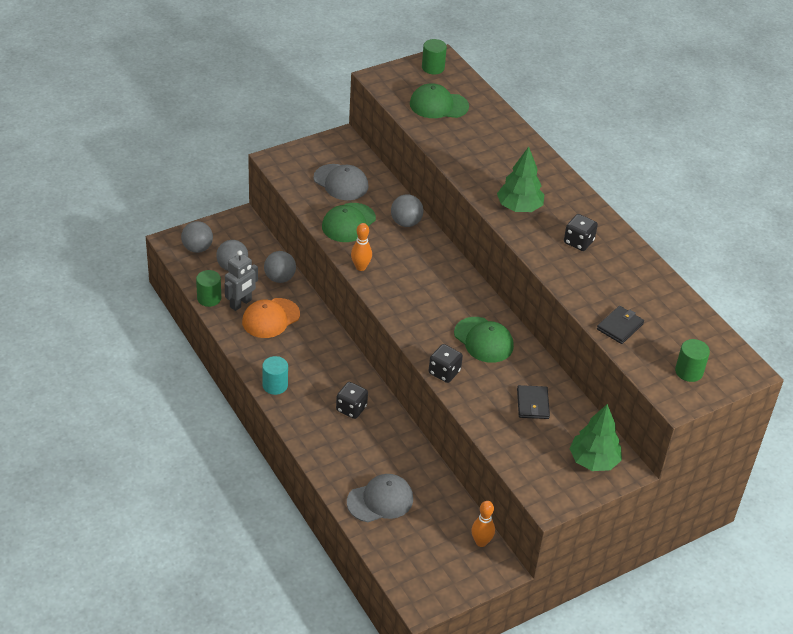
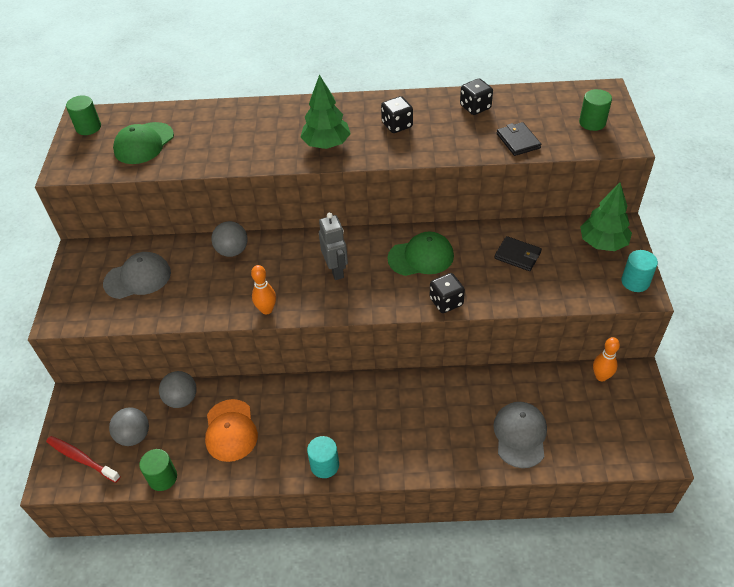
camera: 55 degrees left, 5 degrees up
grey ball [181,221,213,253] -> red toothbrush [46,436,121,483]
grey robot [225,250,258,311] -> grey robot moved to [319,212,348,280]
green cap [322,203,376,242] -> none
black dice [336,382,368,419] -> black dice moved to [460,78,493,115]
none -> turquoise cylinder [621,250,658,292]

